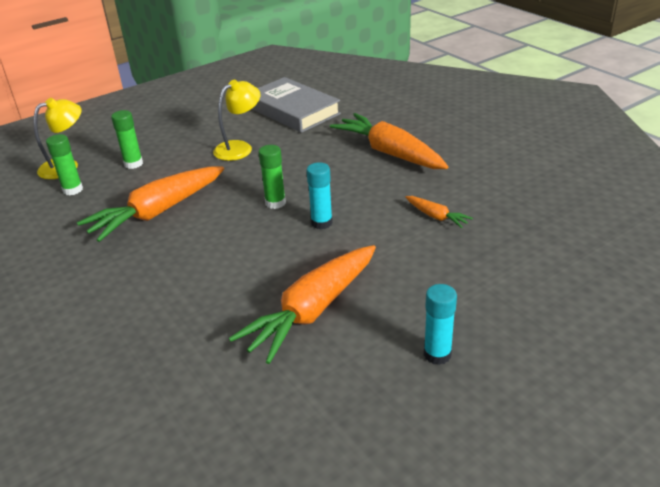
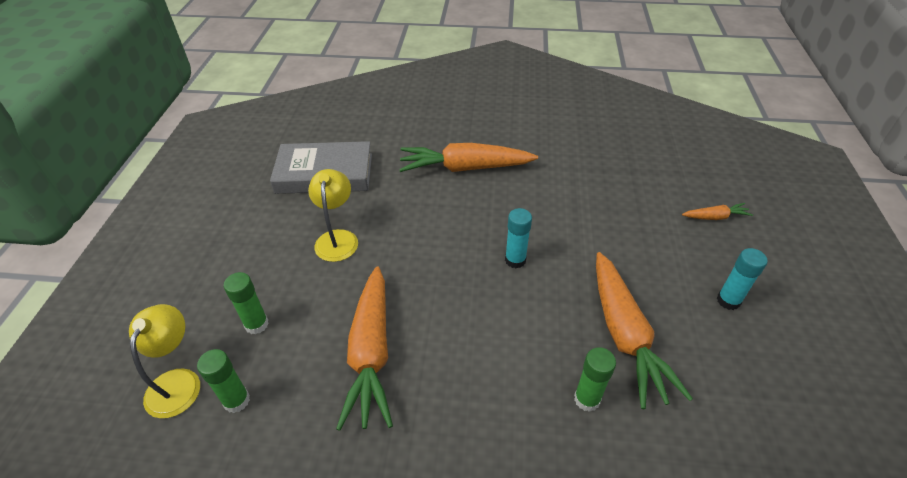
camera: 50 degrees left, 10 degrees up
green glue stick [258,145,286,209] -> green glue stick moved to [574,347,616,412]
orange carrot [405,196,473,228] -> orange carrot moved to [682,203,753,220]

